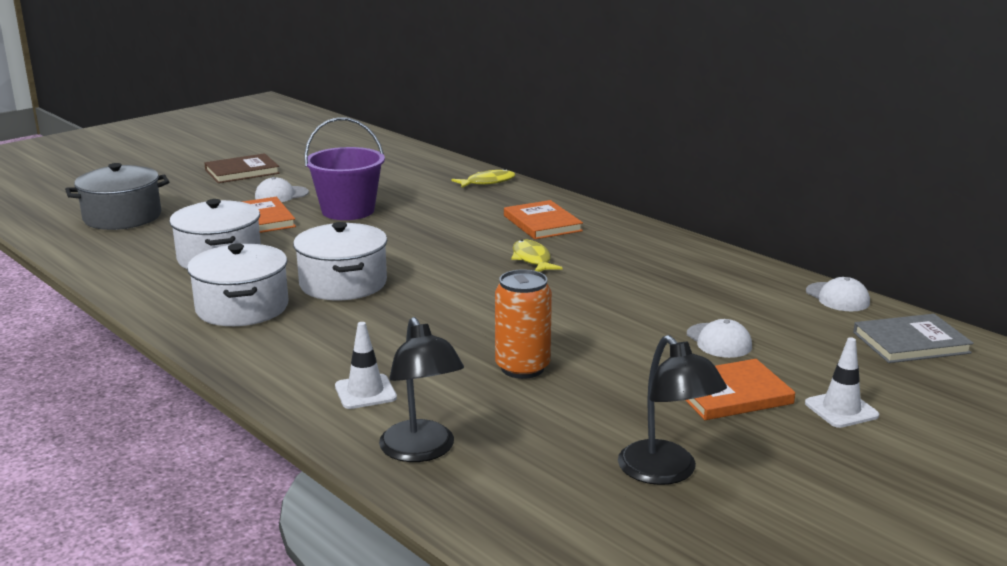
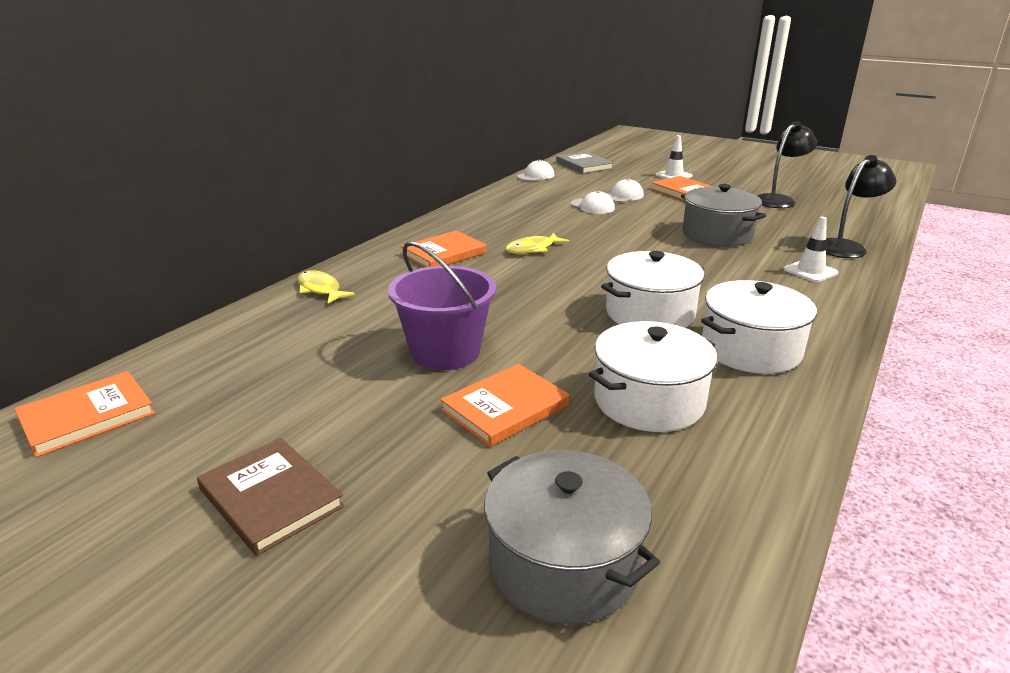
camera: 105 degrees left, 5 degrees up
white cap [255,177,309,202] -> white cap moved to [571,191,615,214]
orange can [495,270,552,379] -> grey pot [681,184,766,247]
none -> orange book [14,371,155,457]

